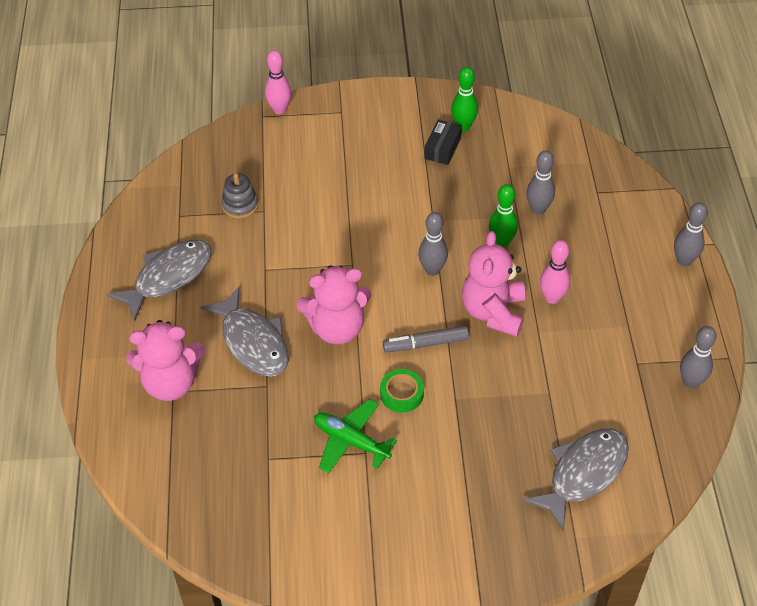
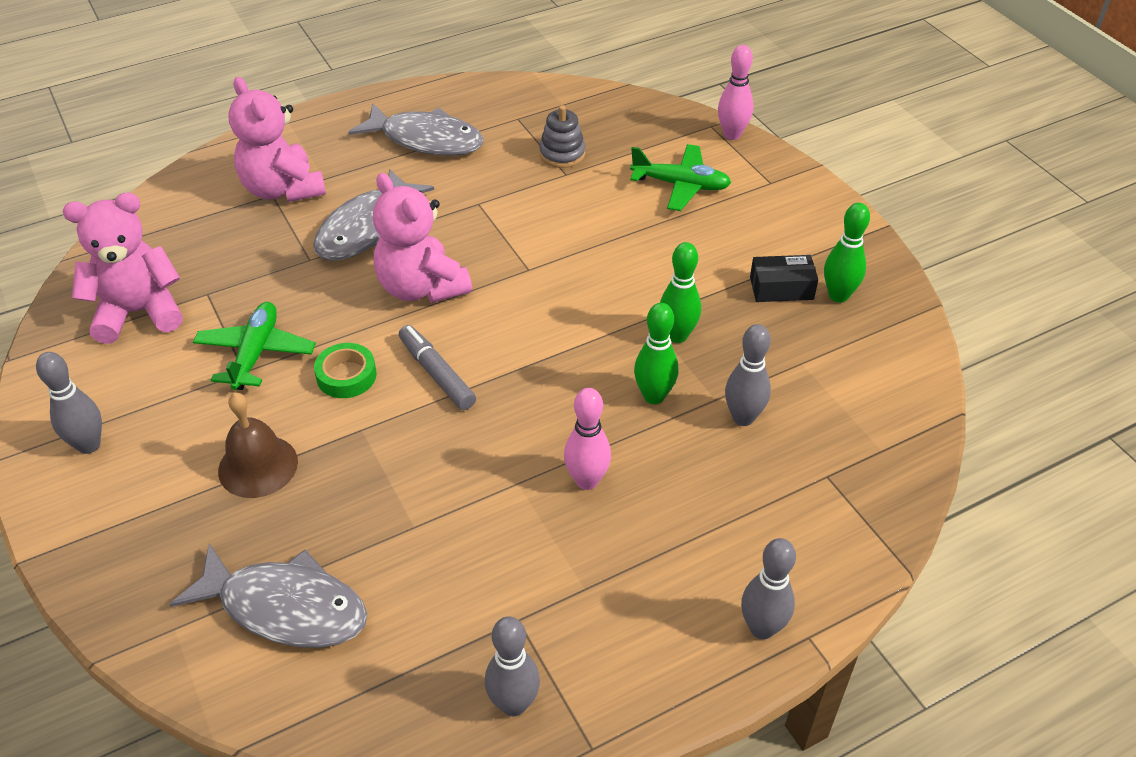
camera: 65 degrees right, 5 degrees down
grey bowling pin [418,212,448,276] -> grey bowling pin moved to [36,352,102,454]
pink teddy bear [462,231,526,337] -> pink teddy bear moved to [63,192,183,344]
none -> brown bell [218,392,298,498]
none -> green plane [630,144,731,211]
none -> green bowling pin [660,242,701,343]

